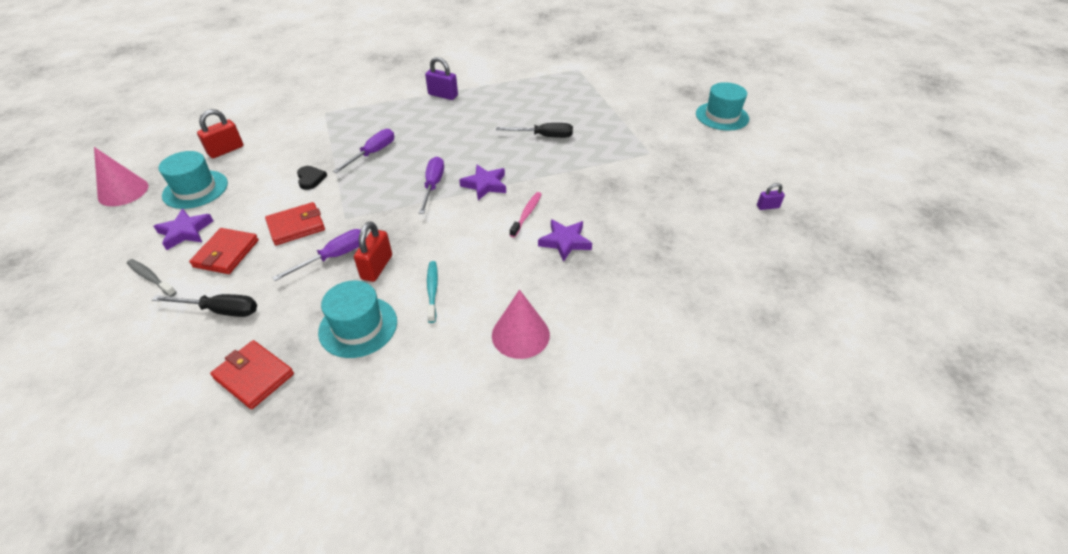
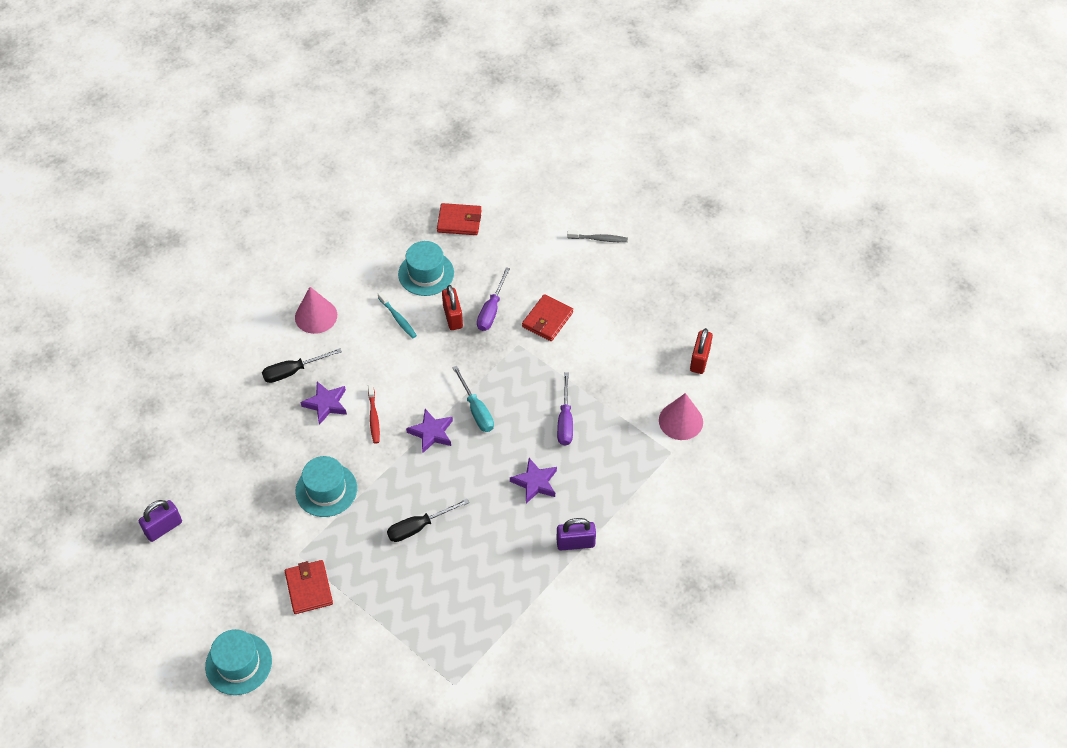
camera: 150 degrees right, 10 degrees up
pink cone [94,147,148,206] -> pink cone moved to [659,393,703,440]
black screwdriver [152,294,257,317] -> black screwdriver moved to [262,348,342,383]
purple star [154,209,213,250] -> purple star moved to [510,458,557,503]
turquoise hat [159,151,228,209] -> turquoise hat moved to [295,456,357,517]
red wallet [189,228,259,274] -> red wallet moved to [285,560,333,614]
black heart [297,166,327,190] -> none
purple screwdriver [419,157,444,214] -> turquoise screwdriver [452,366,494,432]
pink toothbrush [510,192,542,238] -> red toothbrush [368,384,380,444]
purple padlock [757,183,785,210] -> purple padlock [139,500,182,542], size x1.71

